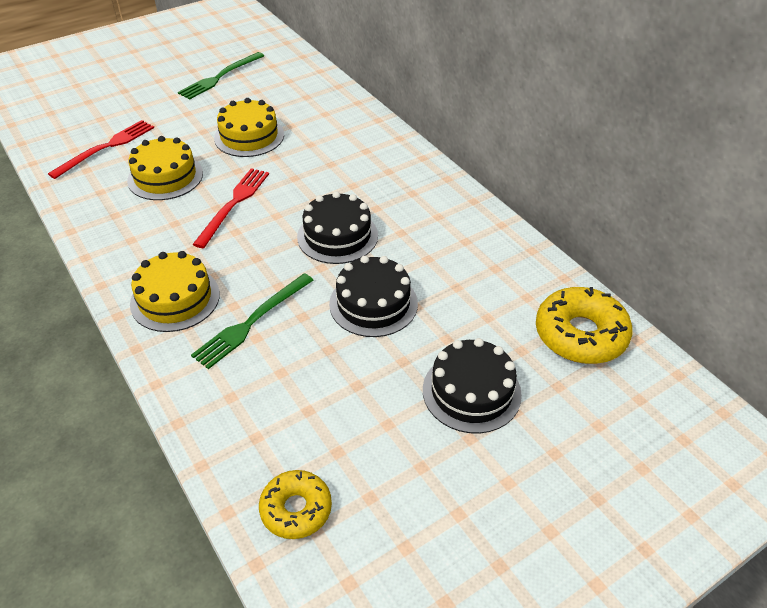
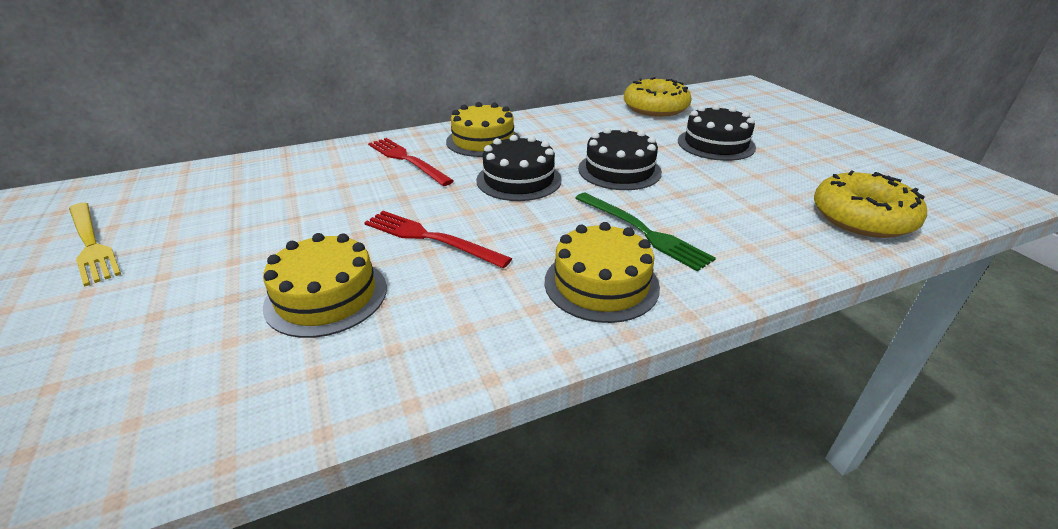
camera: 80 degrees left, 10 degrees down
red fork [48,120,154,179] -> red fork moved to [368,138,454,186]
green fork [178,52,264,100] -> yellow fork [69,203,121,286]
yellow cake [214,98,284,157] -> yellow cake moved to [446,102,520,157]
yellow donut [259,470,332,539] -> yellow donut [814,170,927,238], size x1.57

